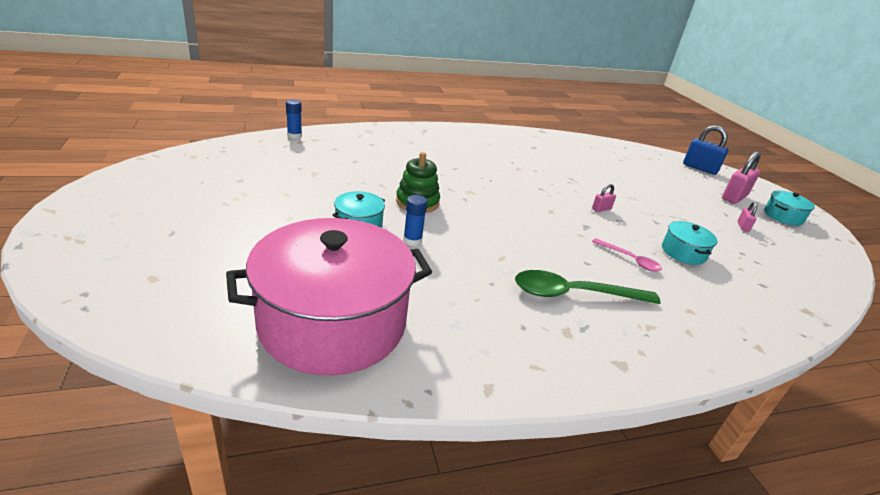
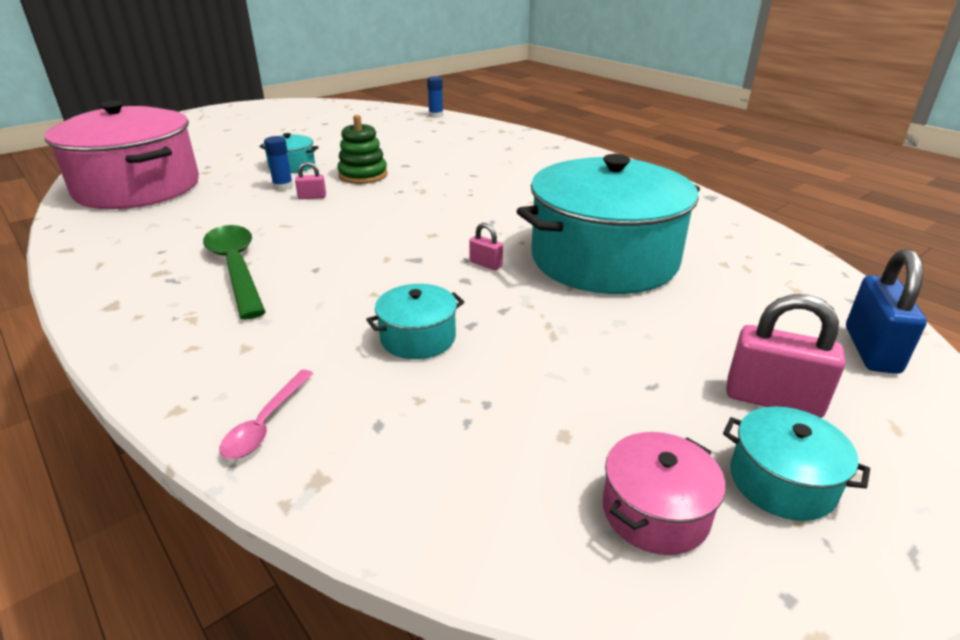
camera: 70 degrees right, 0 degrees up
pink spoon [592,238,662,271] -> pink spoon moved to [220,370,314,459]
pink padlock [738,202,757,232] -> pink padlock moved to [295,162,326,199]
none -> turquoise pot [517,154,700,294]
none -> pink pot [603,432,726,555]

